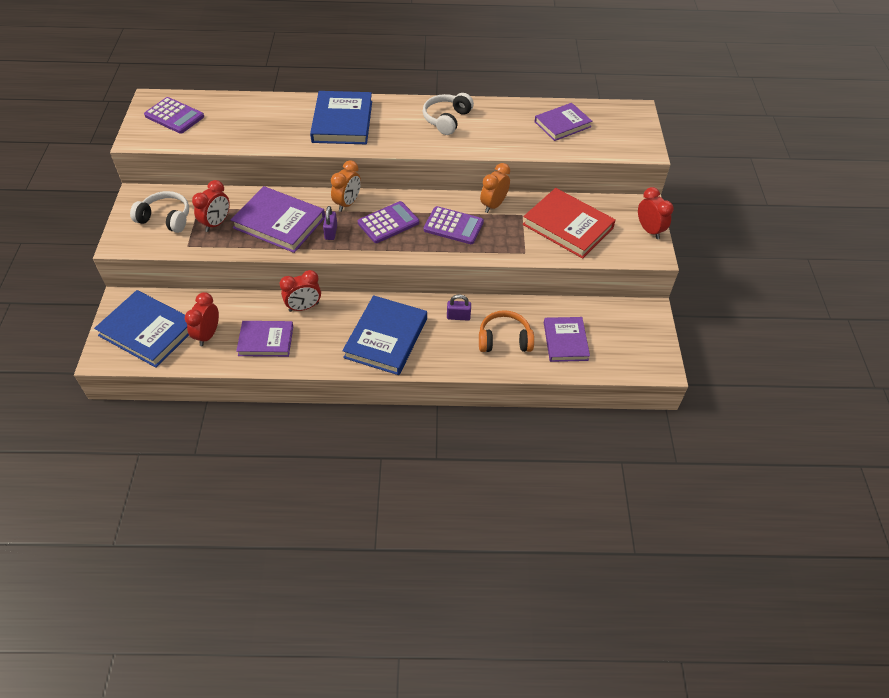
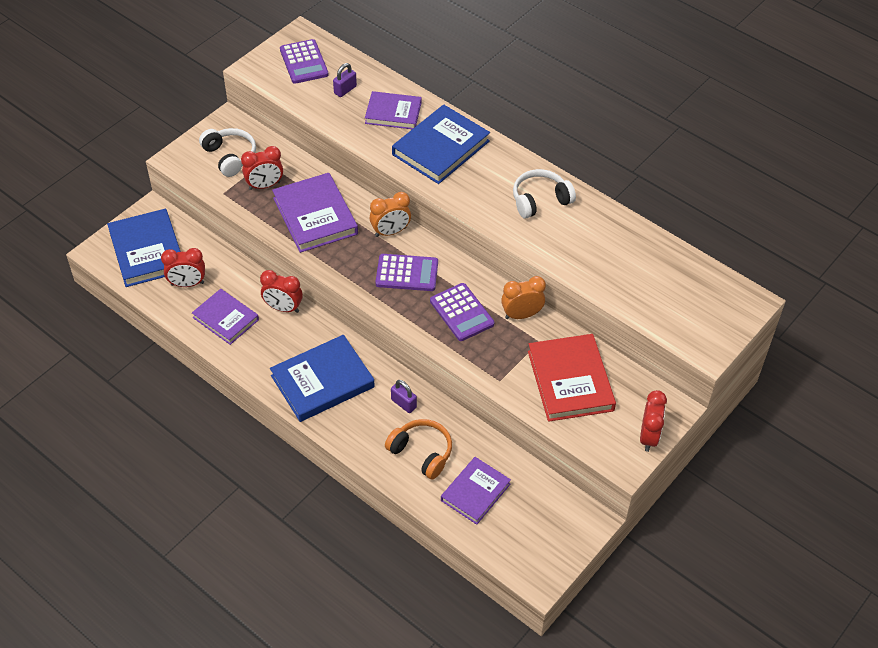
camera: 40 degrees right, 0 degrees up
red clock [185,292,219,346] -> red clock turned 150 degrees counterclockwise [161,248,205,287]
purple padlock [323,206,337,240] -> purple padlock moved to [333,63,357,97]
purple book [535,103,592,141] -> purple book moved to [365,91,422,129]

